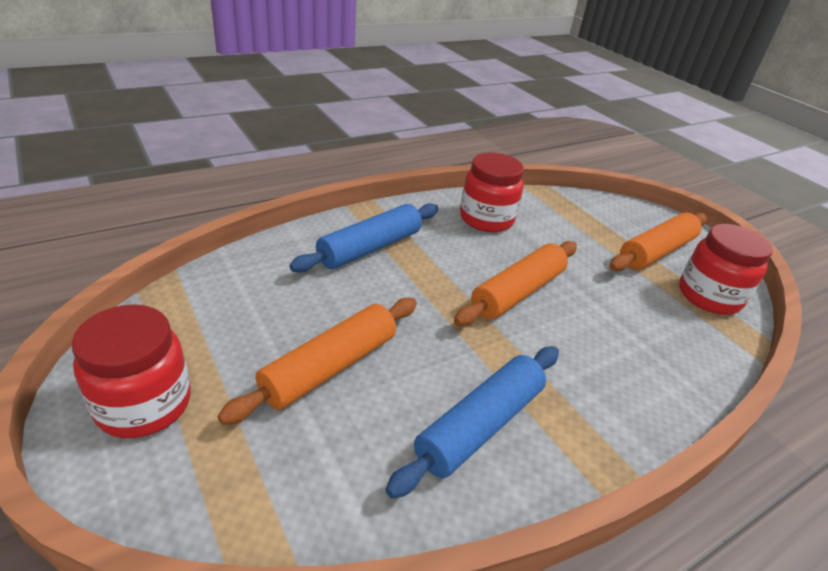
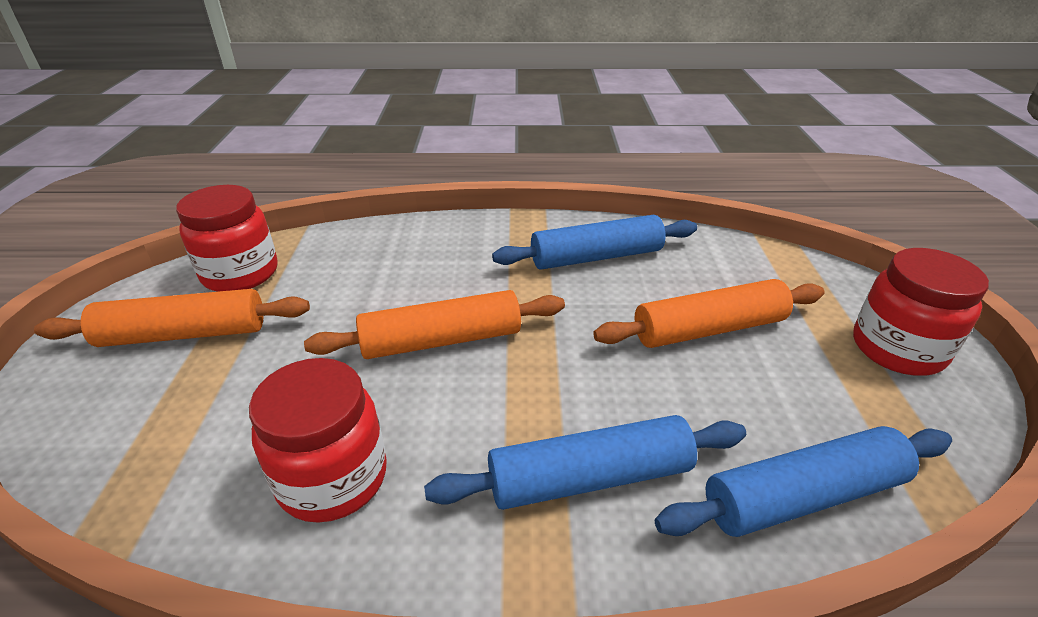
camera: 145 degrees left, 0 degrees up
none -> blue rolling pin [655,426,952,537]

